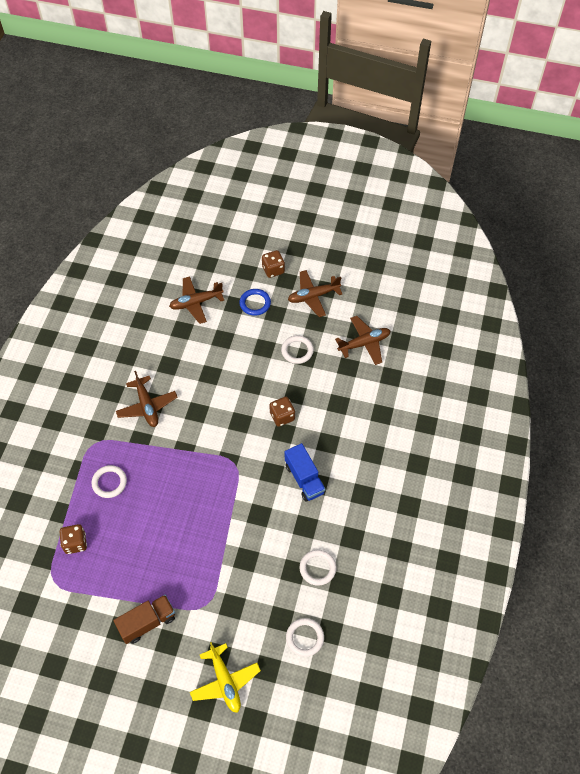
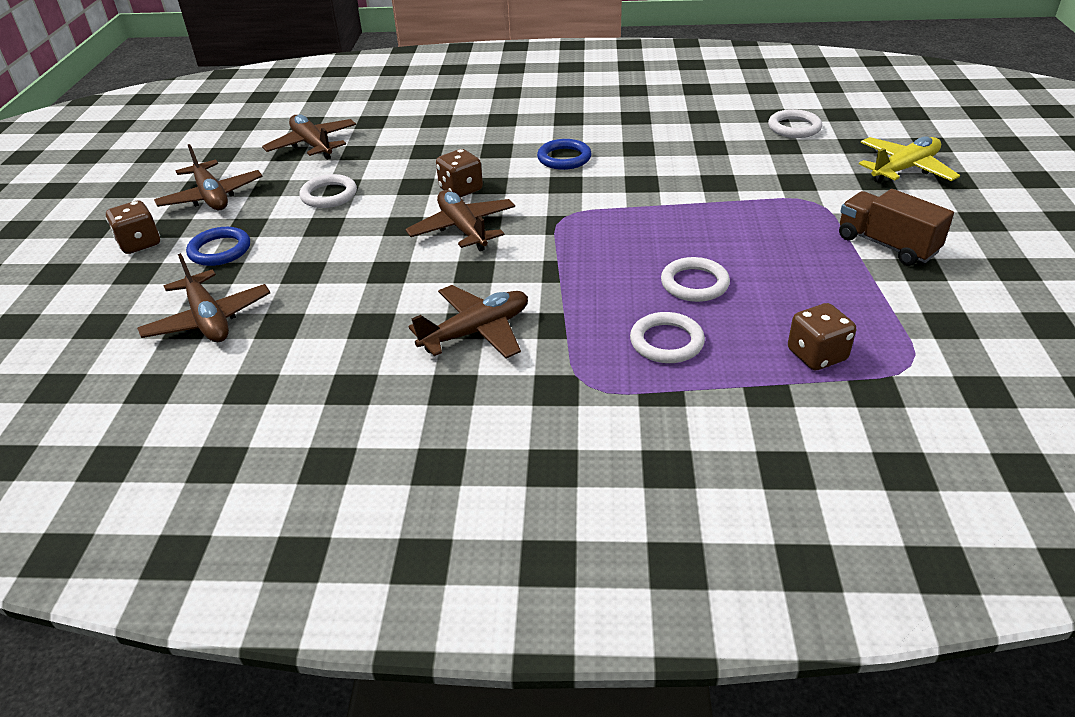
camera: 100 degrees left, 20 degrees down
blue truck [285,443,326,502] -> blue ring [537,139,592,170]
white ring [300,550,336,586] -> white ring moved to [661,257,730,302]
none -> brown plane [405,190,515,251]

